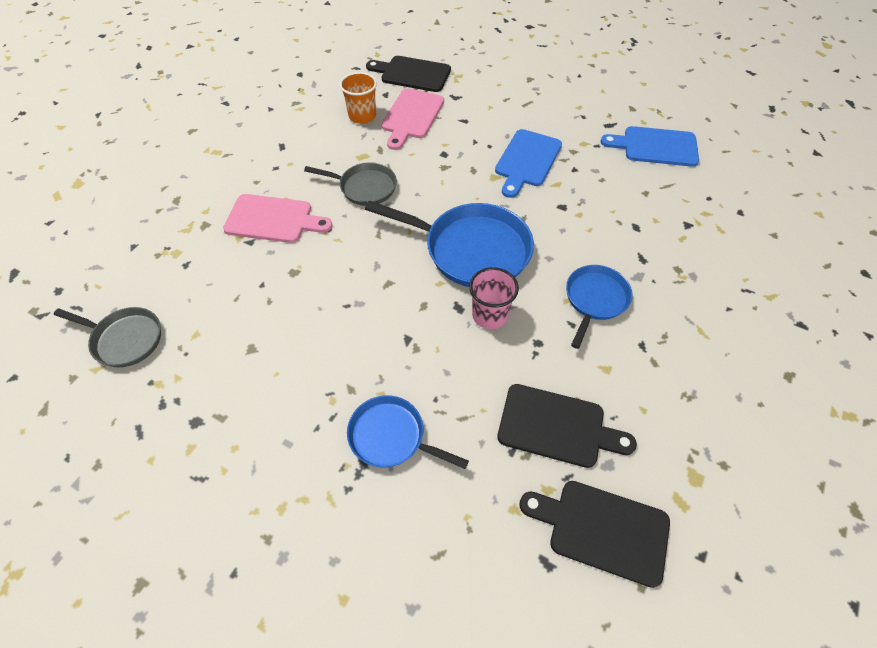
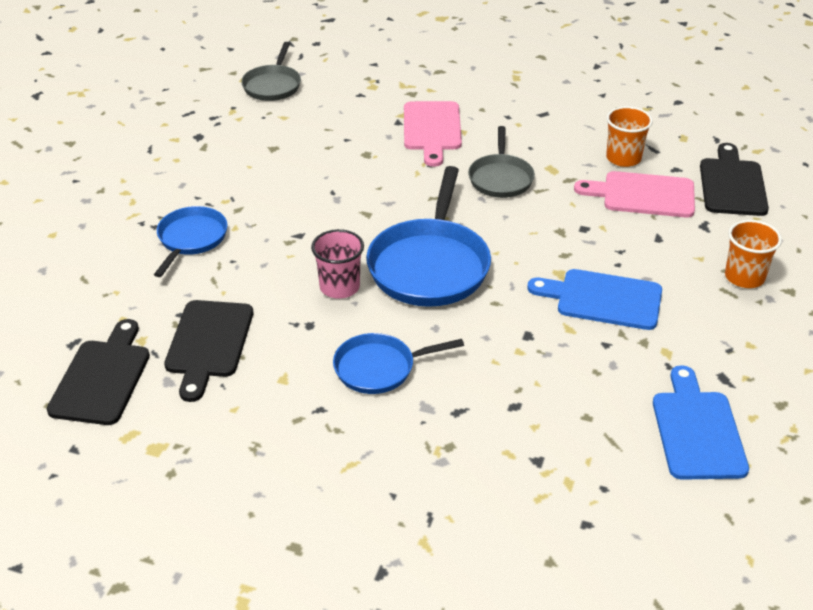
camera: 80 degrees right, 15 degrees down
blue pan [566,265,632,349] -> blue pan turned 150 degrees clockwise [333,333,464,394]
none -> orange cup [725,220,782,288]

